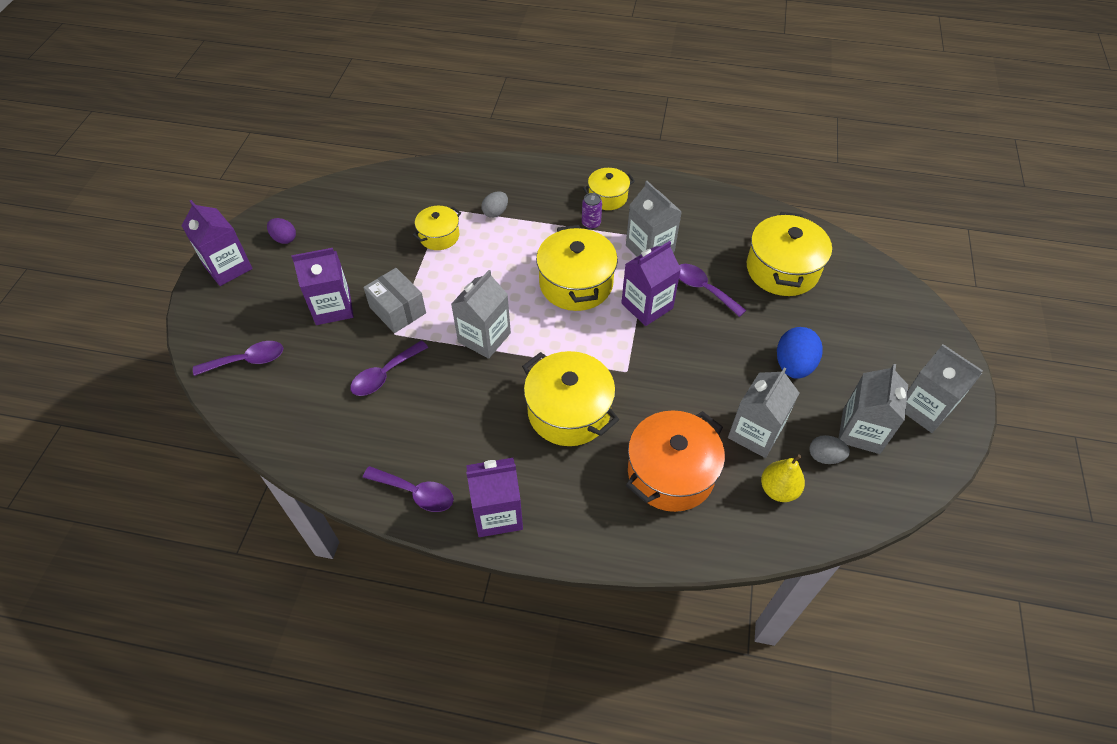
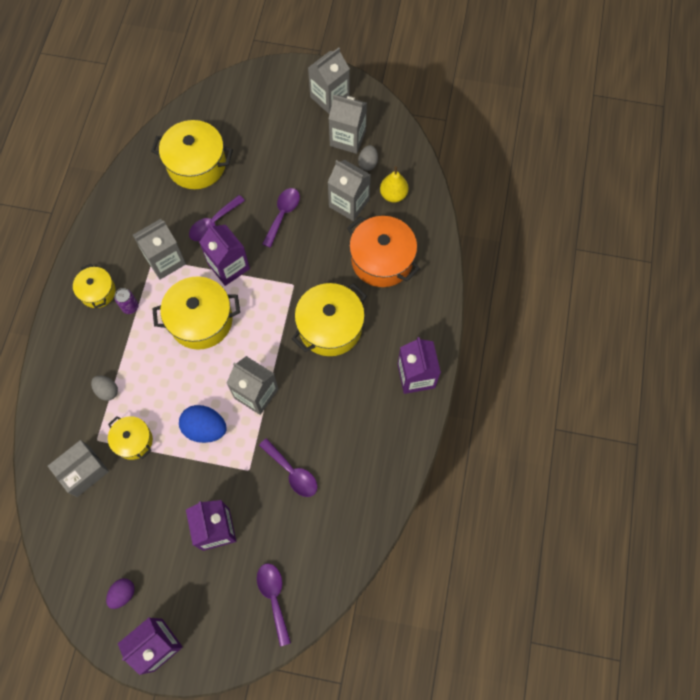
camera: 90 degrees left, 15 degrees up
grey box [363,268,426,333] -> grey box moved to [48,440,109,497]
purple spoon [363,466,454,512] -> purple spoon moved to [263,188,300,248]
blue egg [777,327,823,379] -> blue egg moved to [179,405,227,443]

